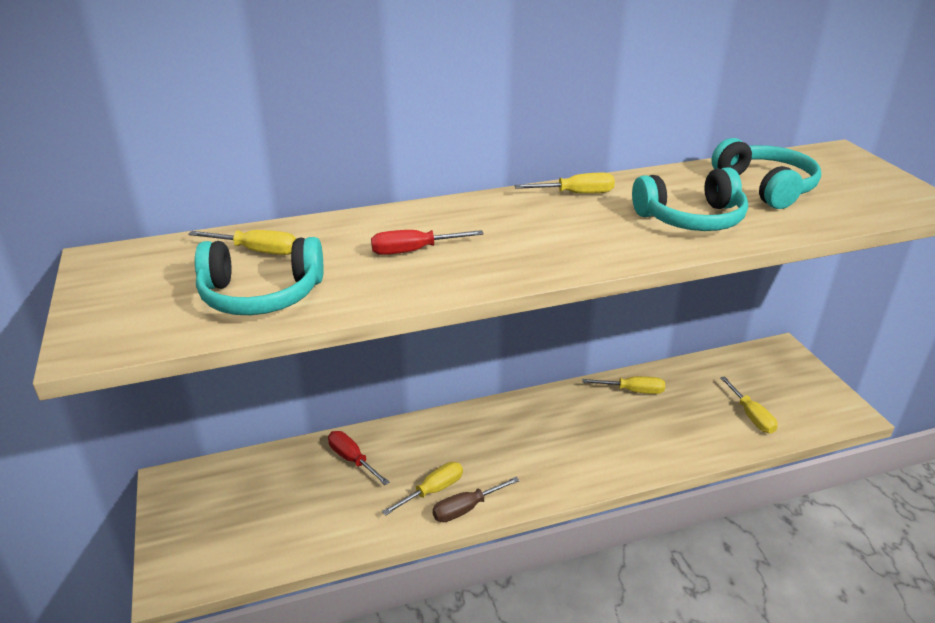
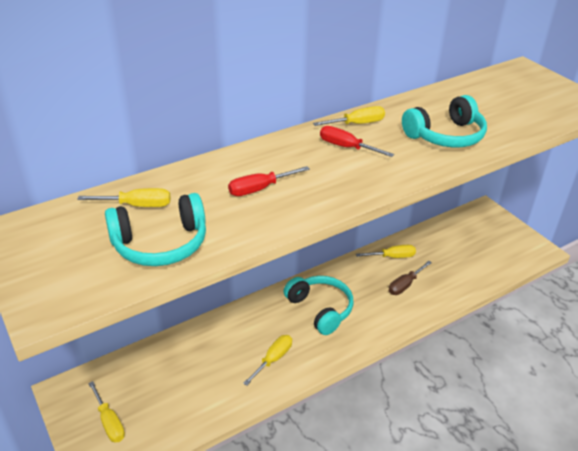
camera: 15 degrees left, 5 degrees up
red screwdriver [328,431,389,485] -> red screwdriver moved to [320,126,394,157]
brown screwdriver [432,477,519,522] -> brown screwdriver moved to [389,261,432,295]
turquoise headphones [711,138,821,209] -> turquoise headphones moved to [284,276,354,335]
yellow screwdriver [720,376,778,434] -> yellow screwdriver moved to [88,381,125,443]

